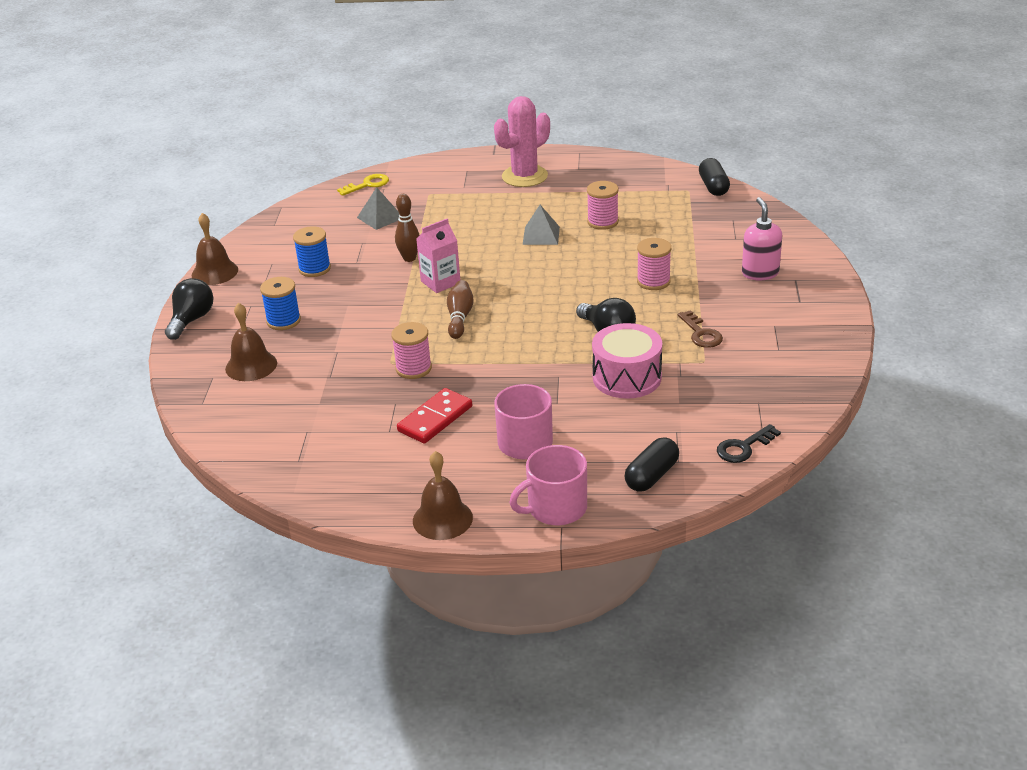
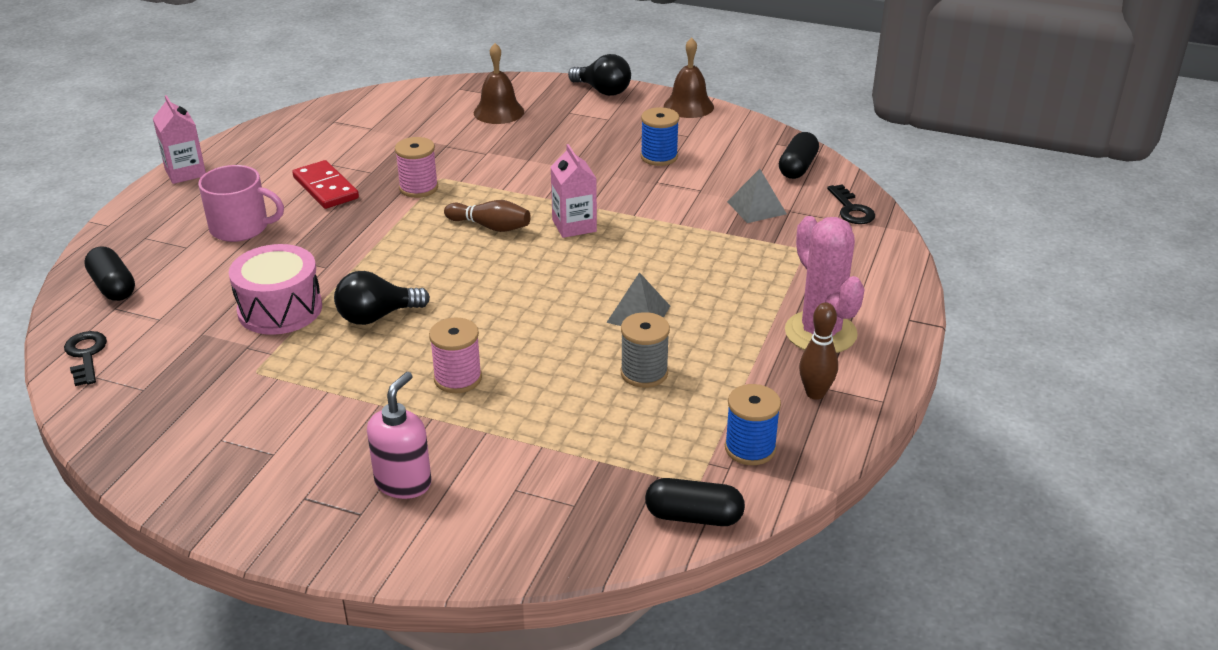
camera: 105 degrees right, 0 degrees up
blue spool [260,277,301,330] -> blue spool moved to [725,384,781,465]
yellow key [337,174,389,196] -> black key [827,184,875,224]
brown bowling pin [395,194,420,262] -> brown bowling pin moved to [799,302,838,400]
brown bell [413,451,473,540] -> pink carton [153,95,206,184]
pink mug [509,445,587,525] -> none
pink spool [587,181,619,230] -> grey spool [621,312,670,388]
brown key [678,310,723,348] -> none
pink soap dispenser [742,197,782,280] -> pink soap dispenser turned 75 degrees counterclockwise [367,372,431,499]
none -> black capsule [779,132,819,179]

